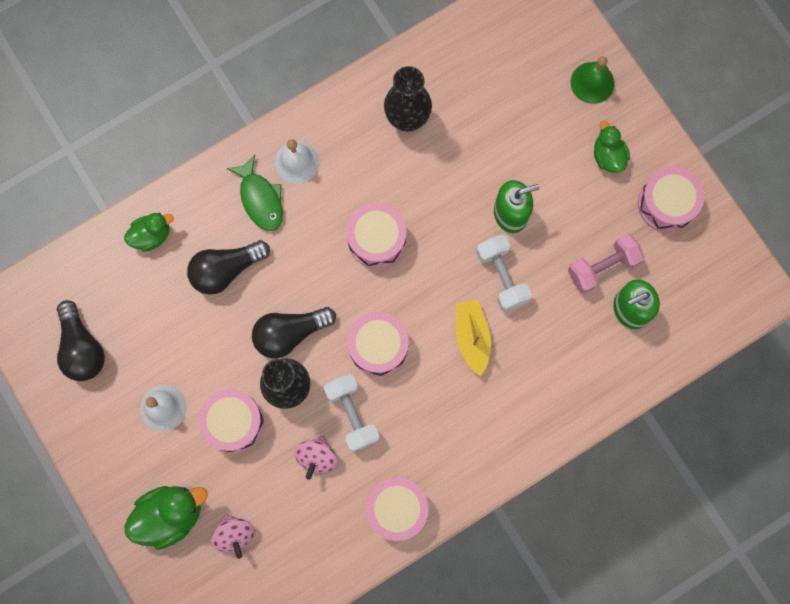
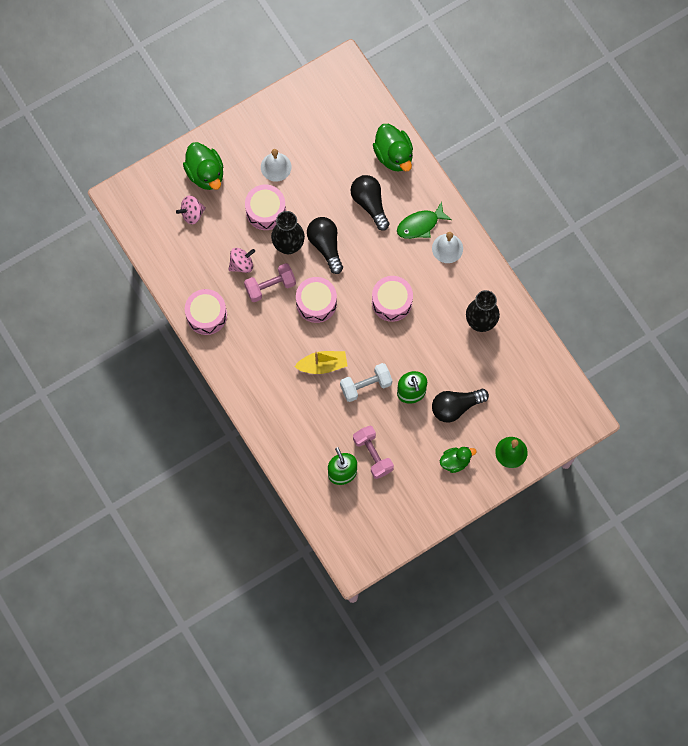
camera: 90 degrees right, 5 degrees down
black light bulb [57,300,105,381] -> black light bulb moved to [432,389,489,422]
green duck [124,213,174,252] -> green duck [373,124,413,172], size x1.60
pink spinning top [295,436,337,480] -> pink spinning top turned 135 degrees clockwise [229,248,255,273]
white dumbbell [324,374,380,452] -> pink dumbbell [244,263,296,302]
pink drum [638,167,704,232] -> none

